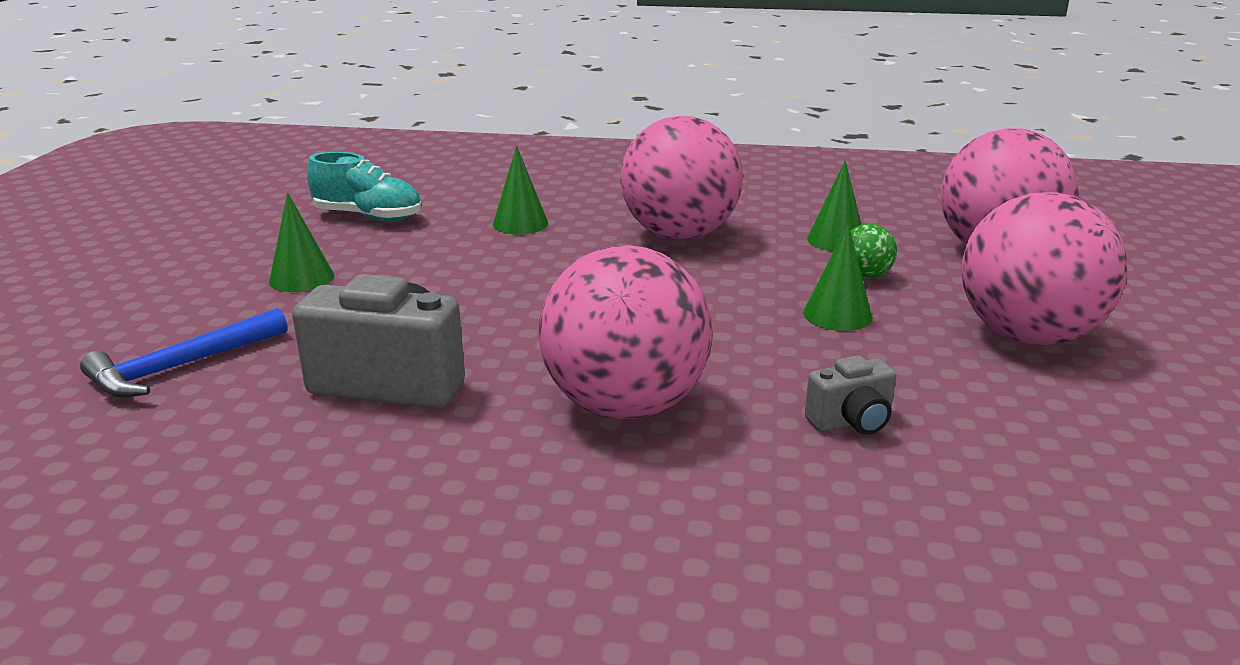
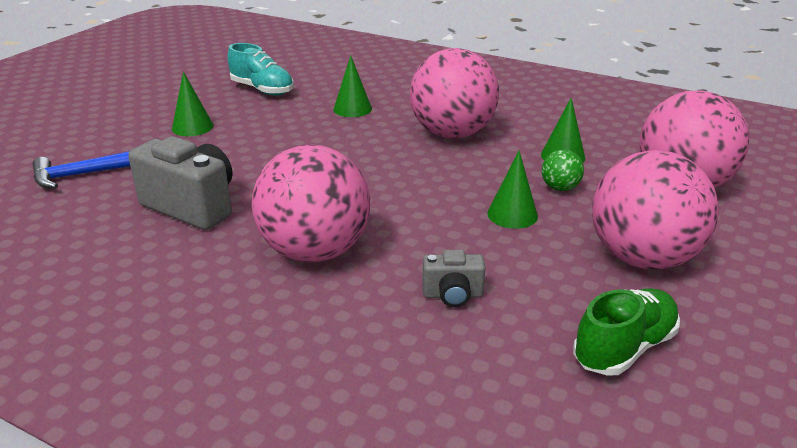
camera: 20 degrees right, 5 degrees up
none -> green shoe [573,288,680,376]

